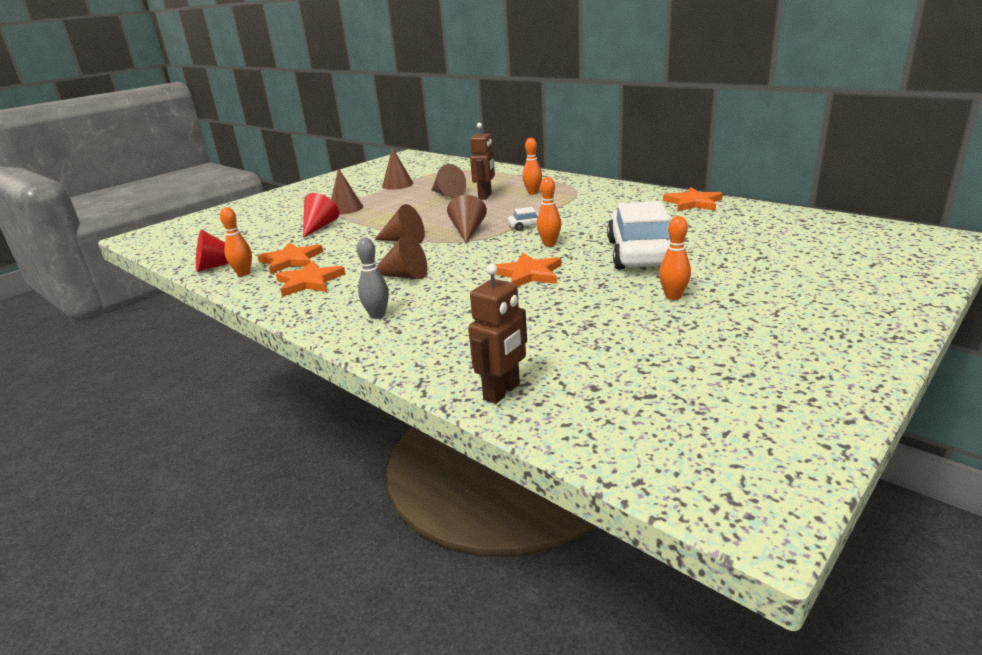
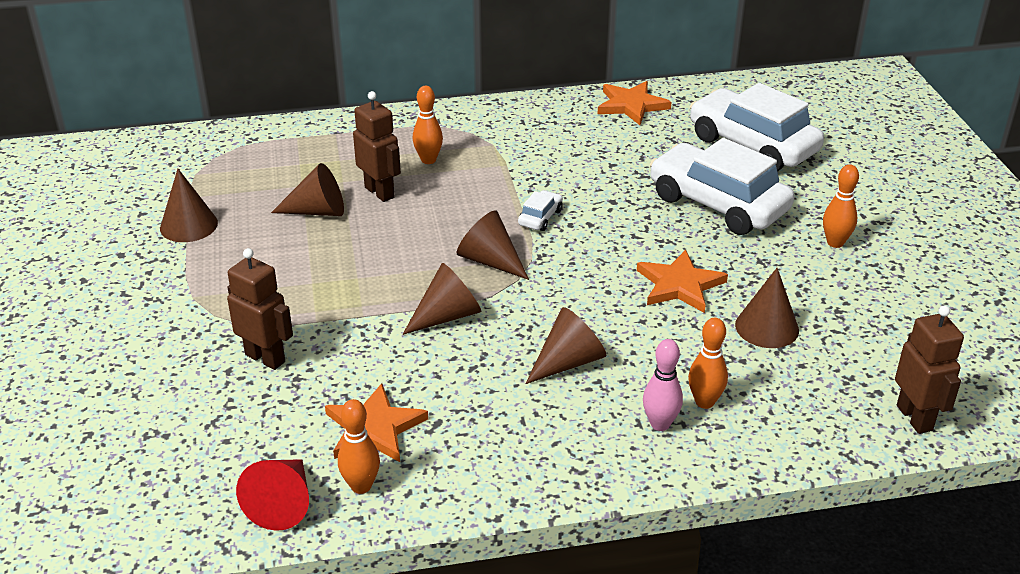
camera: 55 degrees left, 10 degrees up
orange star [276,261,345,297] -> none
red cone [303,193,339,238] -> brown robot [227,248,293,370]
brown cone [331,168,363,215] -> brown cone moved to [735,268,799,348]
grey bowling pin [357,238,389,319] -> pink bowling pin [643,339,683,431]
orange bowling pin [537,177,561,246] -> orange bowling pin moved to [688,318,728,409]
none -> white car [690,83,824,172]

